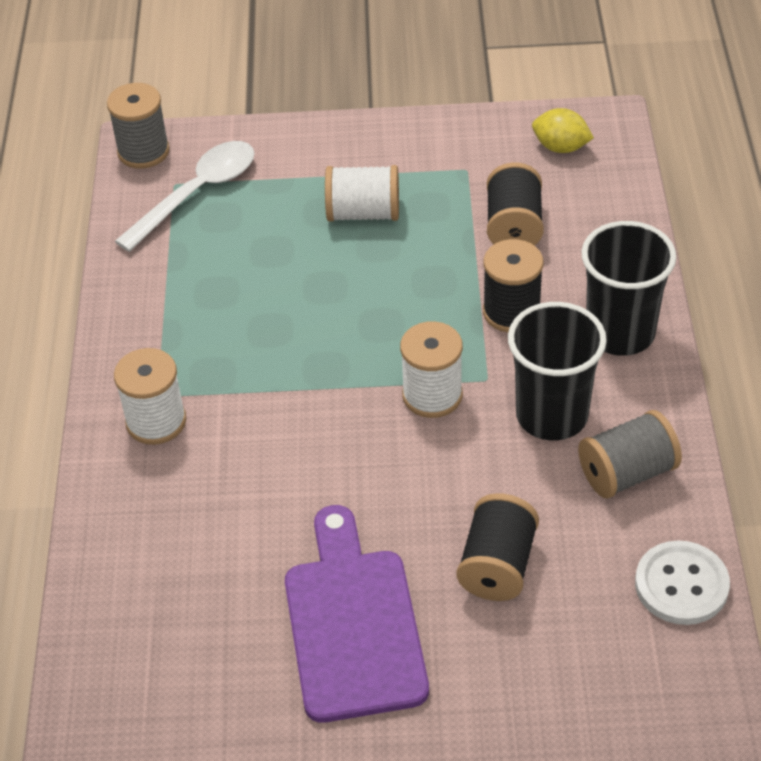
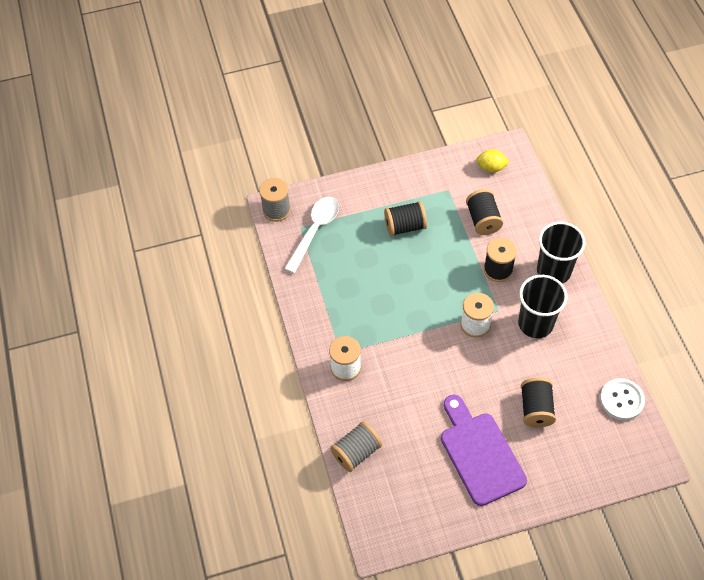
camera: 15 degrees left, 10 degrees up
white spool [325,165,399,222] -> black spool [384,201,427,236]
grey spool [578,410,682,498] -> grey spool moved to [330,421,382,472]

